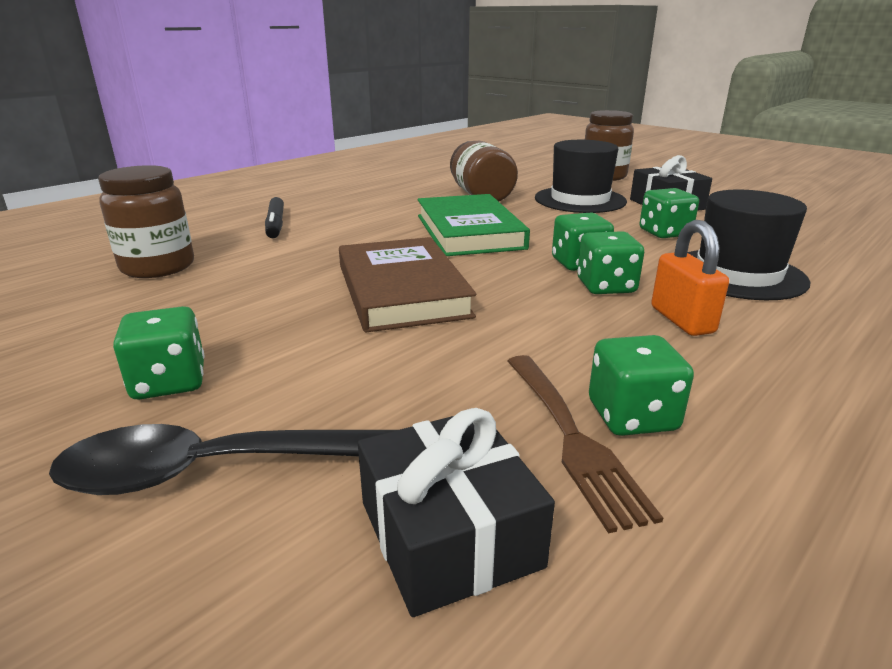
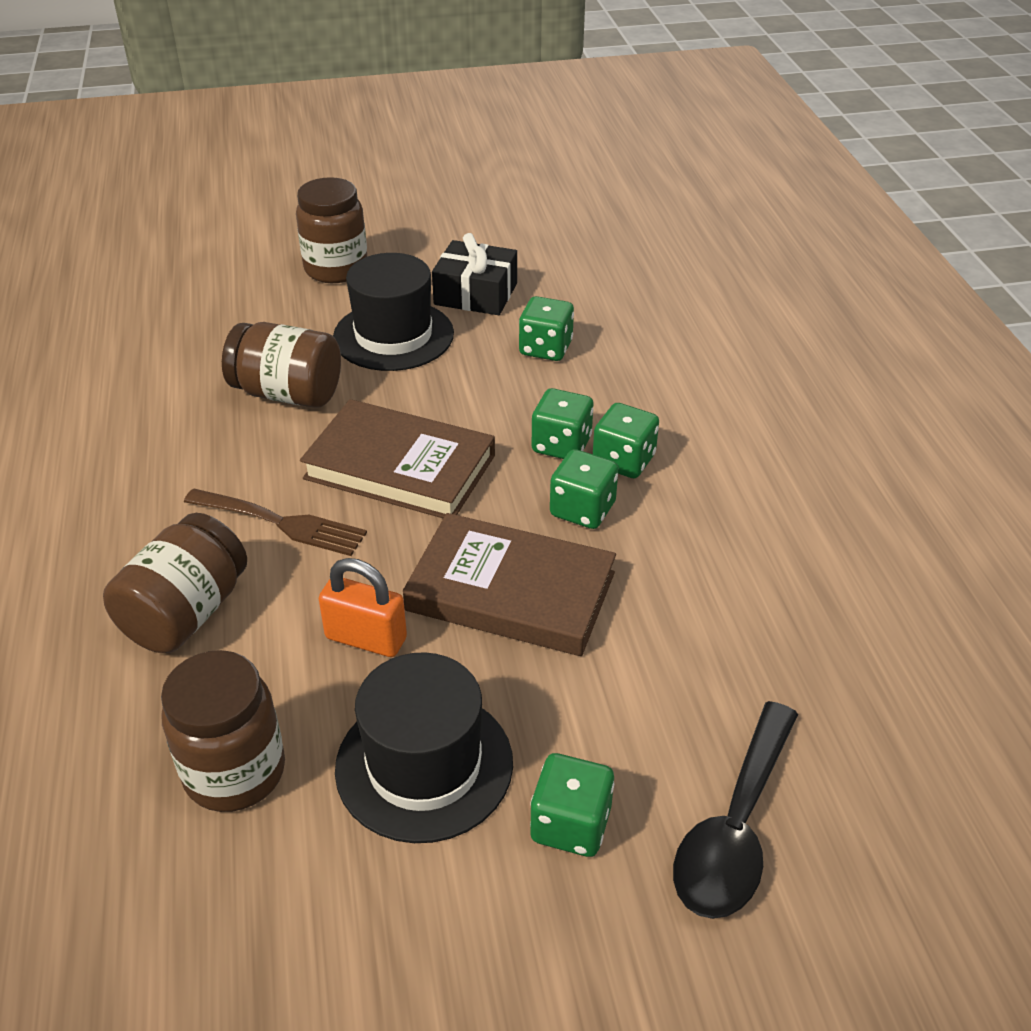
camera: 55 degrees left, 15 degrees up
black marker [265,197,284,238] -> brown jar [103,513,247,653]
black gift [358,408,555,617] -> none
green book [418,194,530,256] -> brown book [300,399,495,518]
brown fork [507,355,663,533] -> brown fork moved to [184,488,367,556]
green dice [589,335,694,436] -> green dice moved to [550,449,618,529]
orange padlock [651,220,729,336] -> orange padlock moved to [319,558,407,657]
black hat [687,190,810,300] -> black hat moved to [335,652,513,843]

